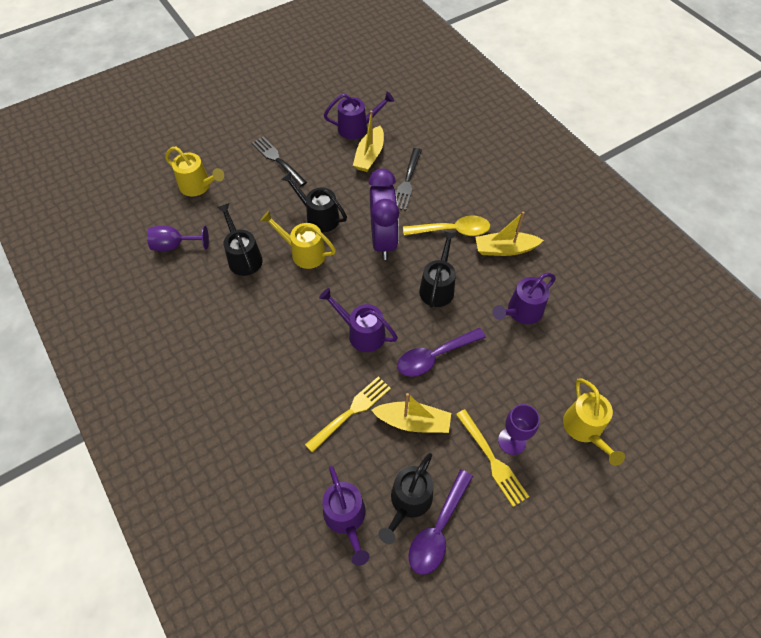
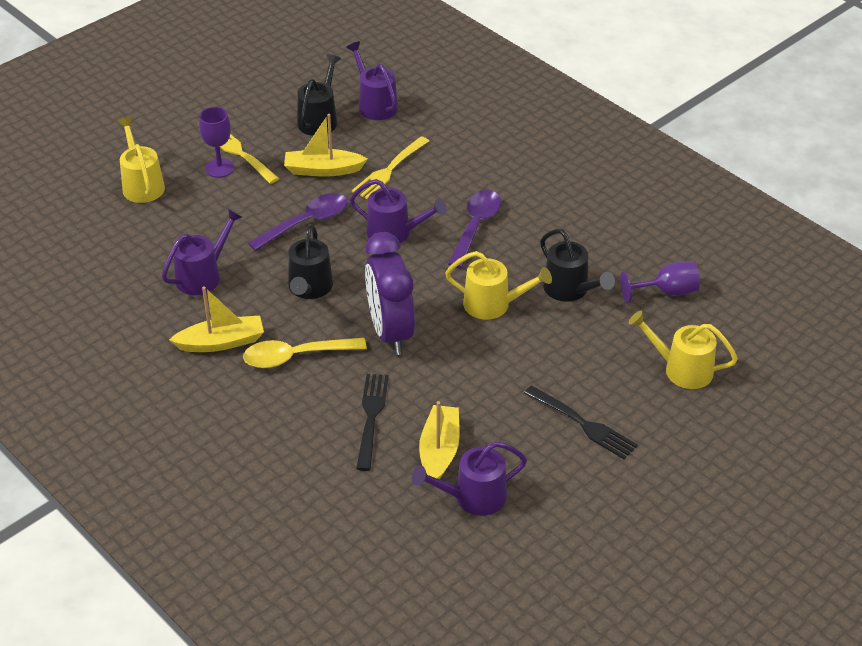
camera: 170 degrees right, 15 degrees down
black watering can [281,171,347,232] -> none
purple spoon [408,470,473,575] -> purple spoon moved to [448,190,501,268]

